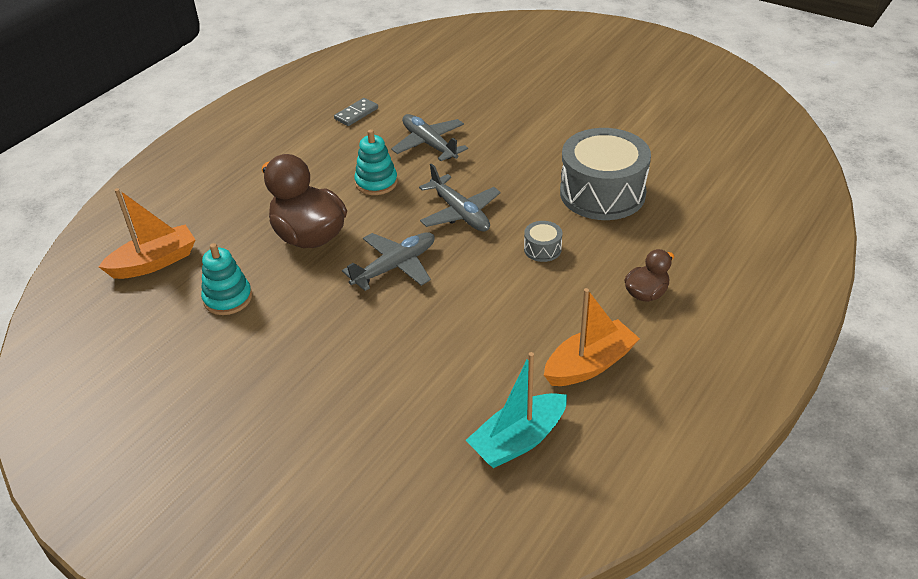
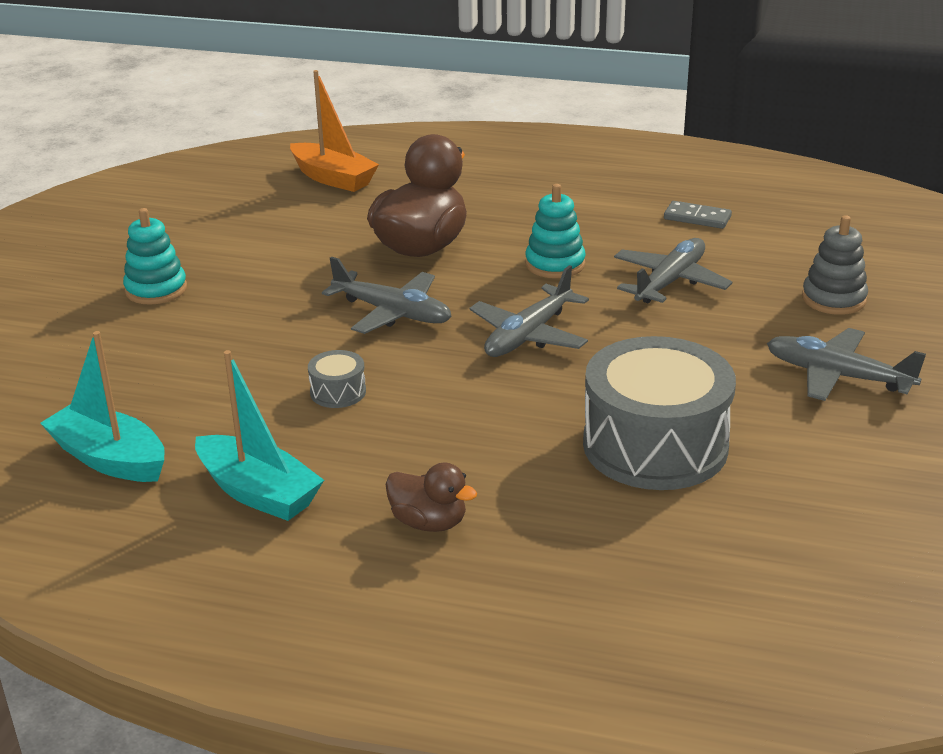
camera: 70 degrees right, 10 degrees down
turquoise stacking toy [201,243,252,315] -> turquoise stacking toy moved to [123,208,187,305]
grey drum [524,221,562,262] -> grey drum moved to [308,350,366,408]
orange boat [544,288,640,386] -> turquoise boat [195,350,324,521]
none -> grey plane [767,328,926,401]
none -> grey stacking toy [802,215,868,315]

